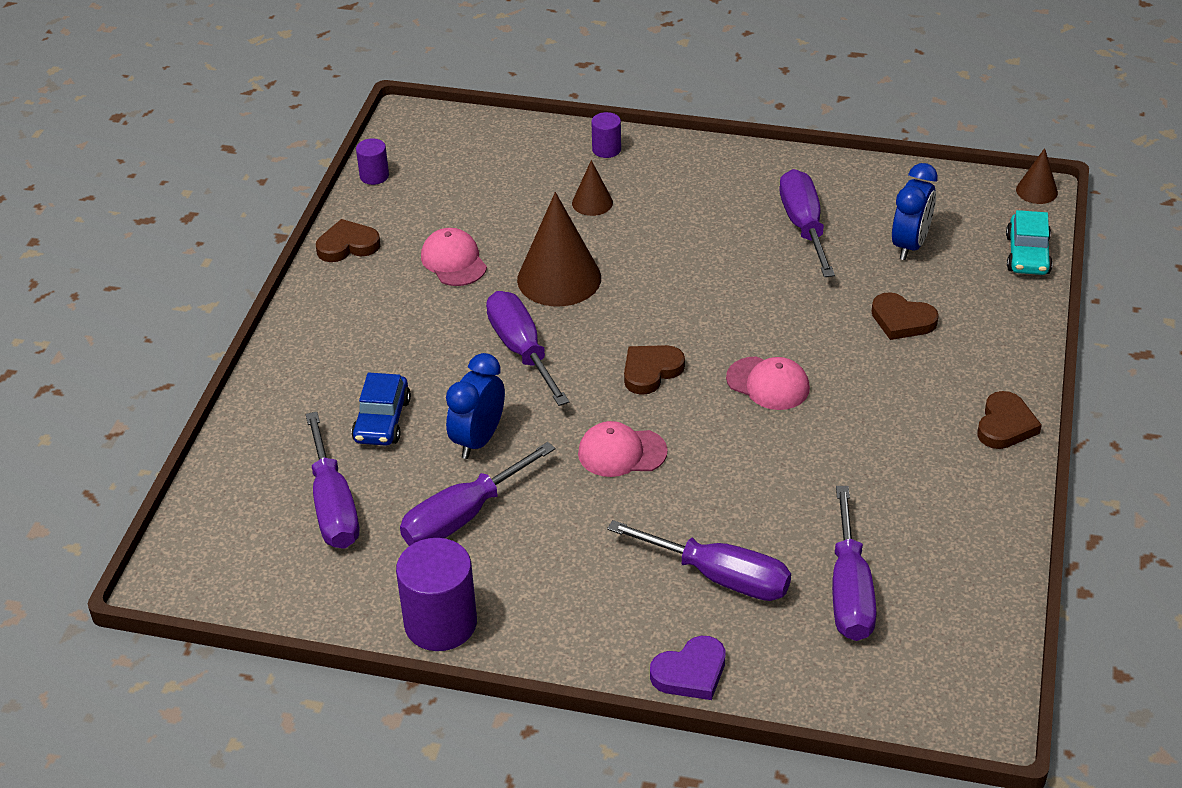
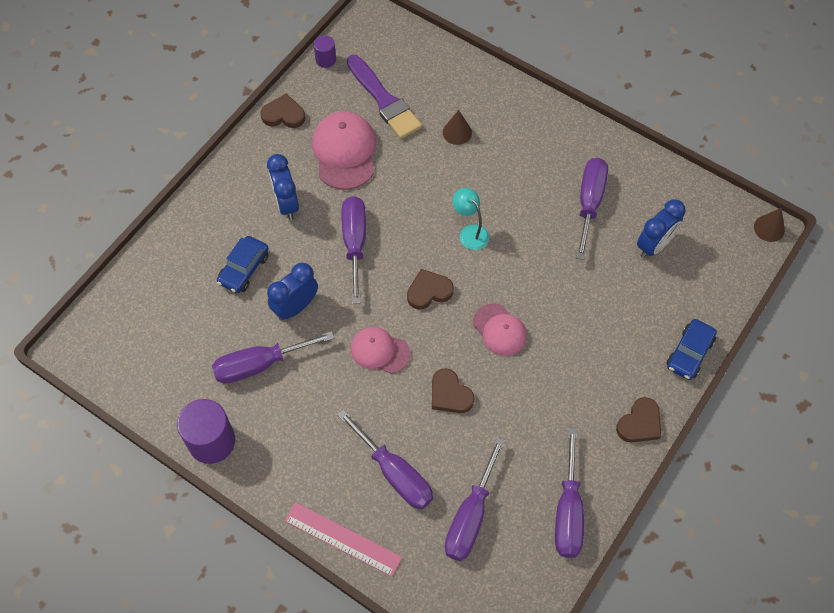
camera: 20 degrees right, 20 degrees up
purple screwdriver [305,412,359,549] -> purple screwdriver moved to [555,428,584,558]
pink cap [421,228,487,286] -> pink cap [312,112,376,190], size x1.58
brown cone [517,192,601,306] -> none
purple cylinder [591,112,621,158] -> none
purple heart [650,636,726,700] -> pink ruler [285,502,402,577]
brown heart [871,292,939,340] -> brown heart moved to [432,368,474,413]
turquoise car [1006,210,1053,275] -> none
none -> blue clock [267,154,299,220]
none -> purple brush [347,55,422,139]
none -> turquoise lamp [453,188,489,250]
none -> blue car [666,319,717,380]

